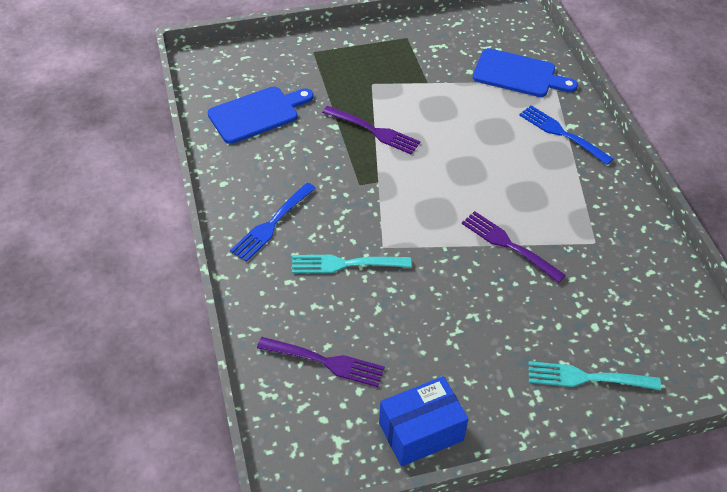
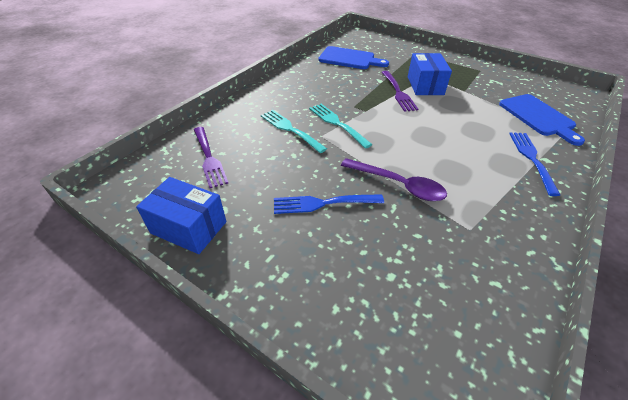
camera: 50 degrees right, 5 degrees down
blue fork [230,183,316,262] -> blue fork moved to [274,194,384,214]
purple fork [462,211,566,283] -> purple spoon [341,158,447,201]
turquoise fork [529,361,661,390] -> turquoise fork moved to [309,104,373,149]
none -> blue box [408,53,452,95]

